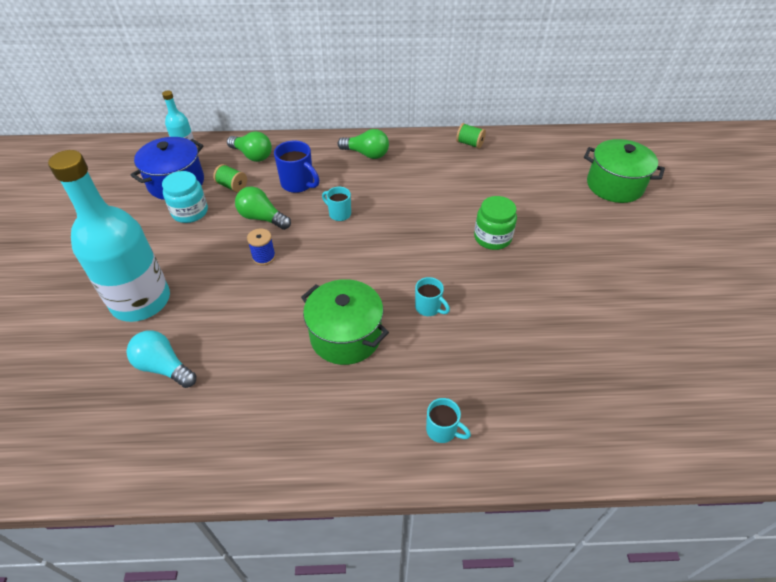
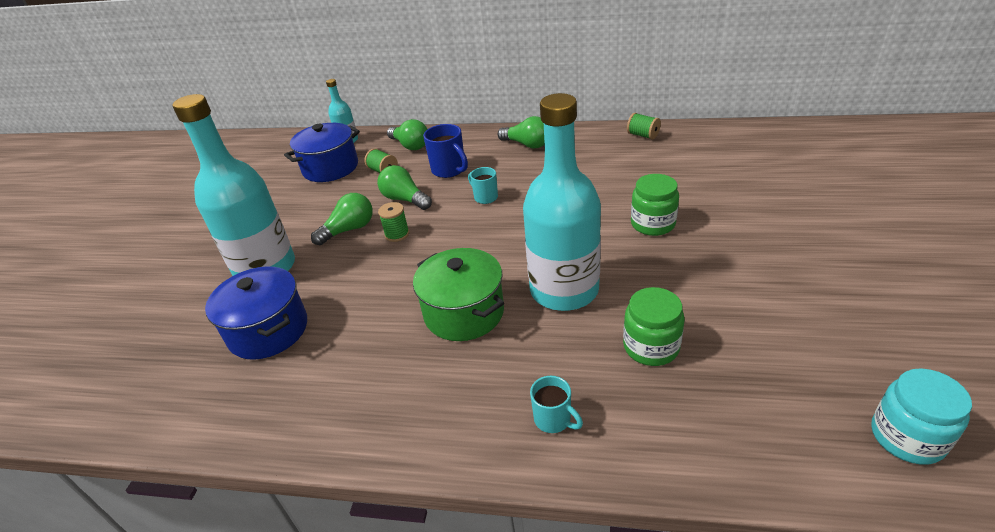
camera: 15 degrees right, 10 degrees down
turquoise light bulb [126,330,196,388] -> blue pot [205,266,307,360]
turquoise jar [162,171,208,223] -> turquoise jar moved to [871,368,972,465]
blue spool [247,228,276,265] -> green spool [378,202,409,242]
turquoise mug [415,277,450,316] -> turquoise bottle [523,93,601,311]
green pot [584,139,665,203] -> none
none -> green light bulb [311,193,373,245]
none -> green jar [623,287,685,366]

